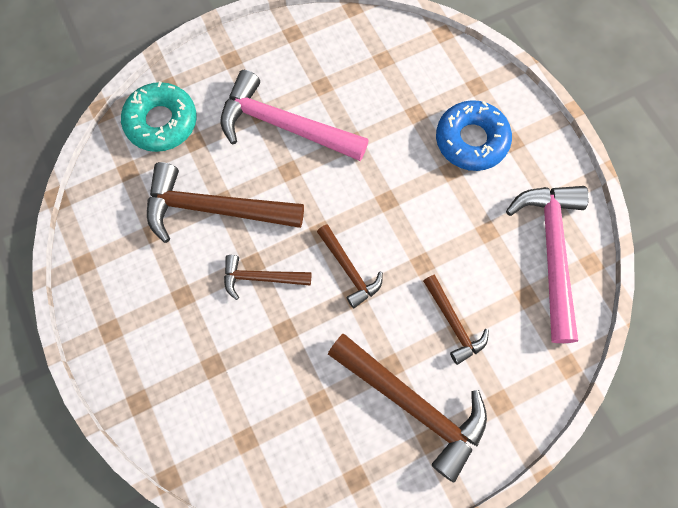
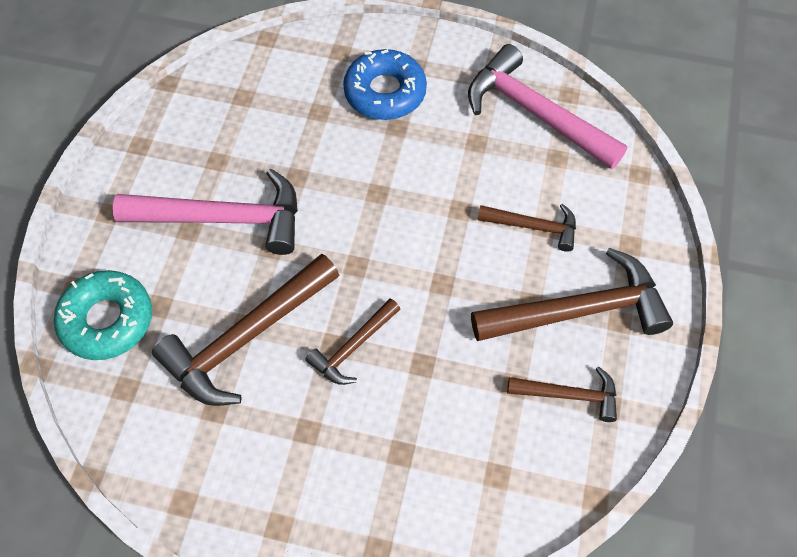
camera: 50 degrees left, 10 degrees down
pink hammer [220,70,369,161] -> pink hammer turned 150 degrees counterclockwise [113,169,298,255]
brown hammer [317,225,383,308] -> brown hammer moved to [507,366,617,422]

